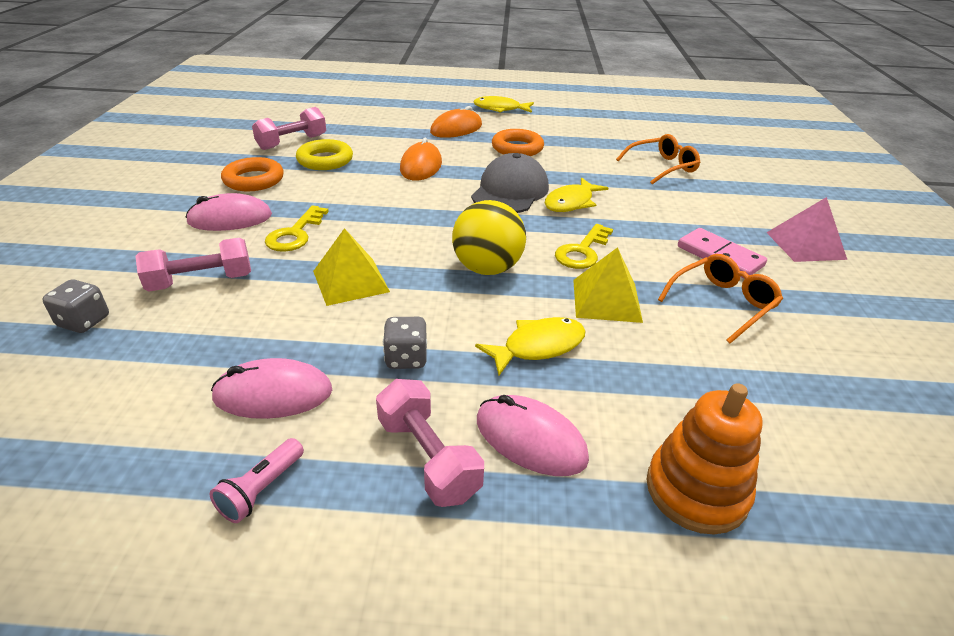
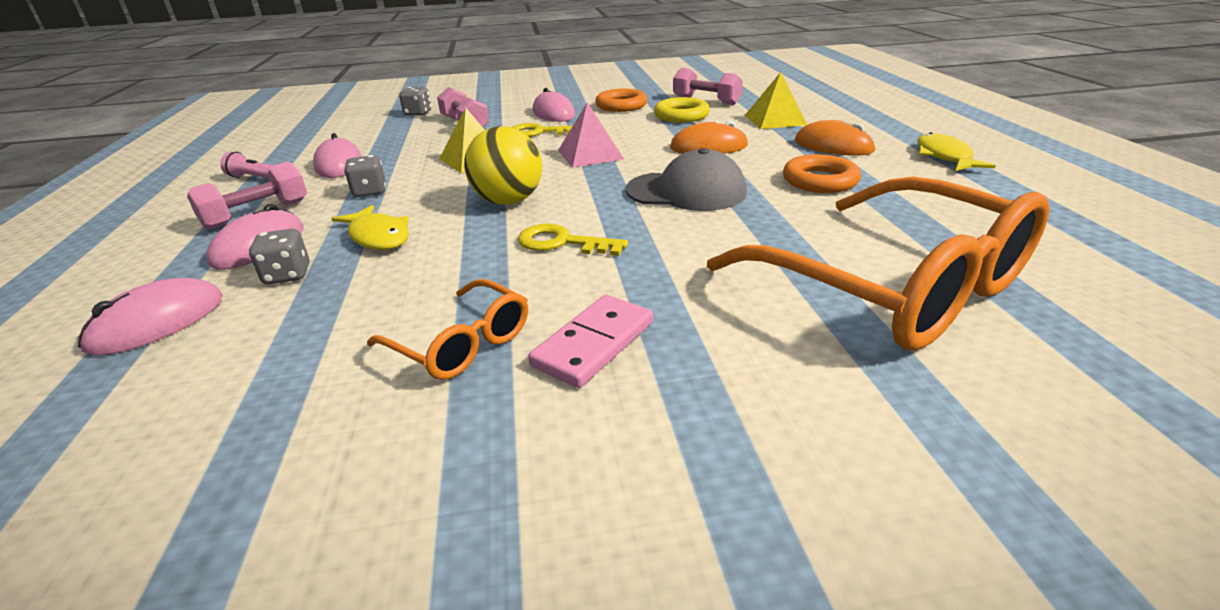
camera: 80 degrees right, 5 degrees down
yellow fish [545,178,608,212] -> none
yellow pyramid [573,247,643,323] -> yellow pyramid moved to [745,72,807,129]
orange glasses [616,134,700,184] -> orange glasses [707,177,1050,351], size x2.15
orange stacking toy [646,383,763,535] -> pink mouse [78,278,223,355]
pink pyramid [766,197,847,262] -> pink pyramid moved to [558,103,624,168]
none -> grey dice [249,229,309,284]

